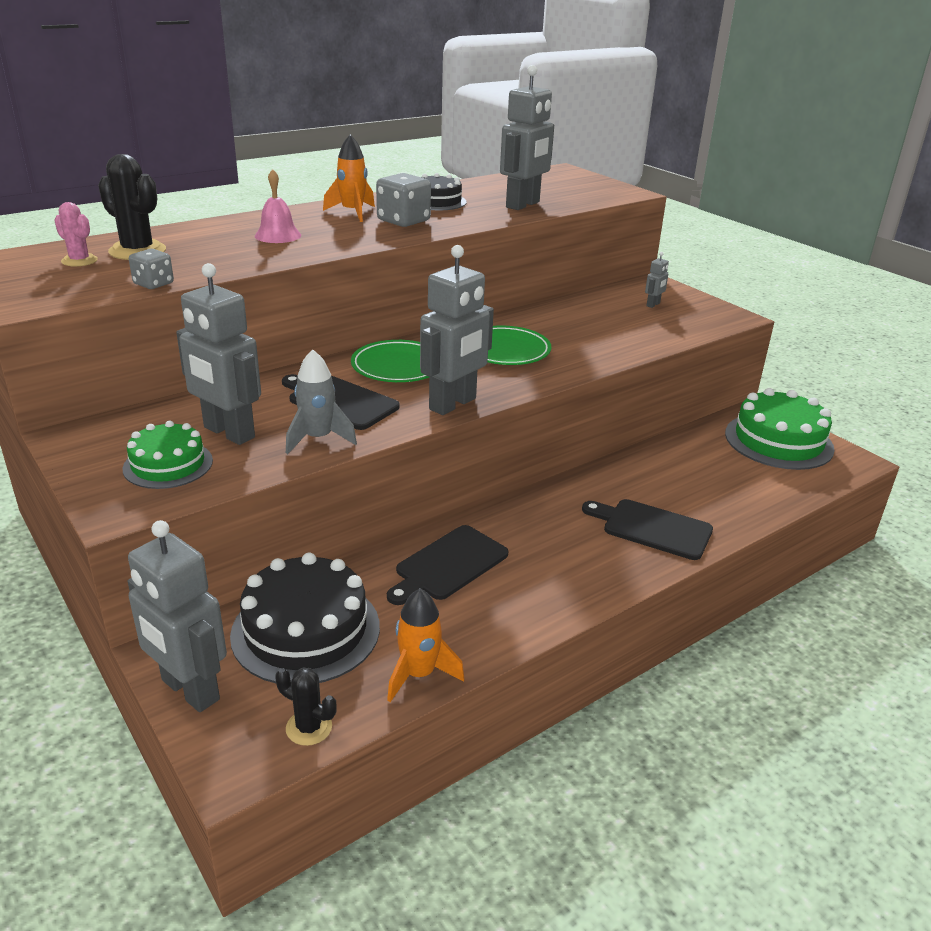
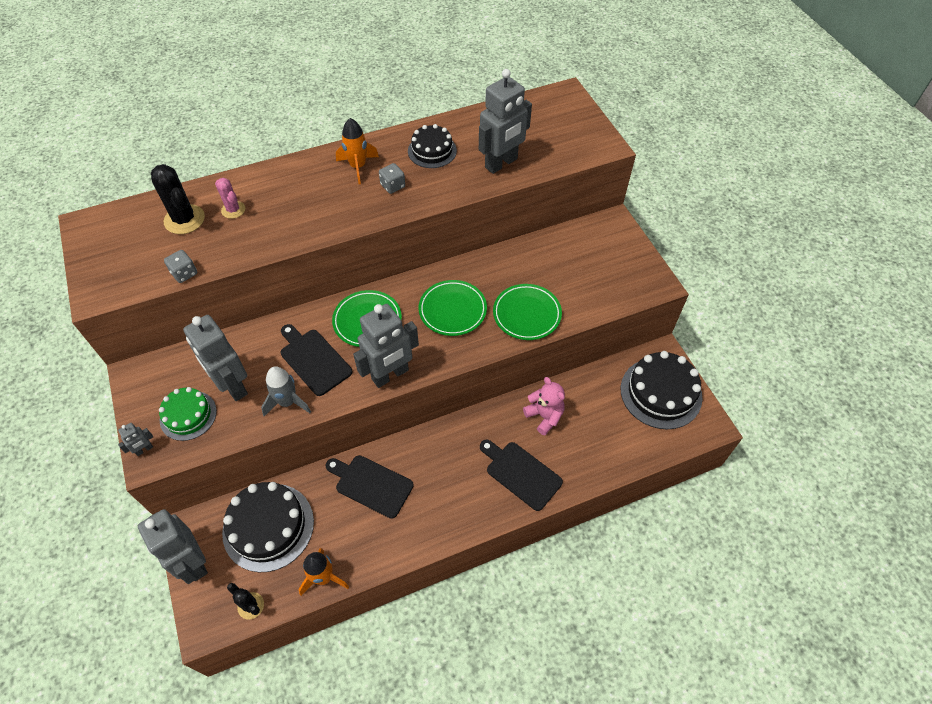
camera: 15 degrees right, 25 degrees up
pink cactus [54,202,98,267] -> pink cactus moved to [215,178,245,219]
pink bell [255,169,301,243] -> none
grey dice [376,173,431,227] -> grey dice [379,163,405,194], size x0.60
black cutting board [387,525,508,605] -> black cutting board turned 60 degrees clockwise [326,455,414,519]
grey robot [645,252,669,308] -> grey robot moved to [118,423,153,456]
green cake [725,388,835,470] -> black cake [621,351,703,429]
none -> green plate [493,284,562,340]
none -> pink teddy bear [523,377,565,435]

